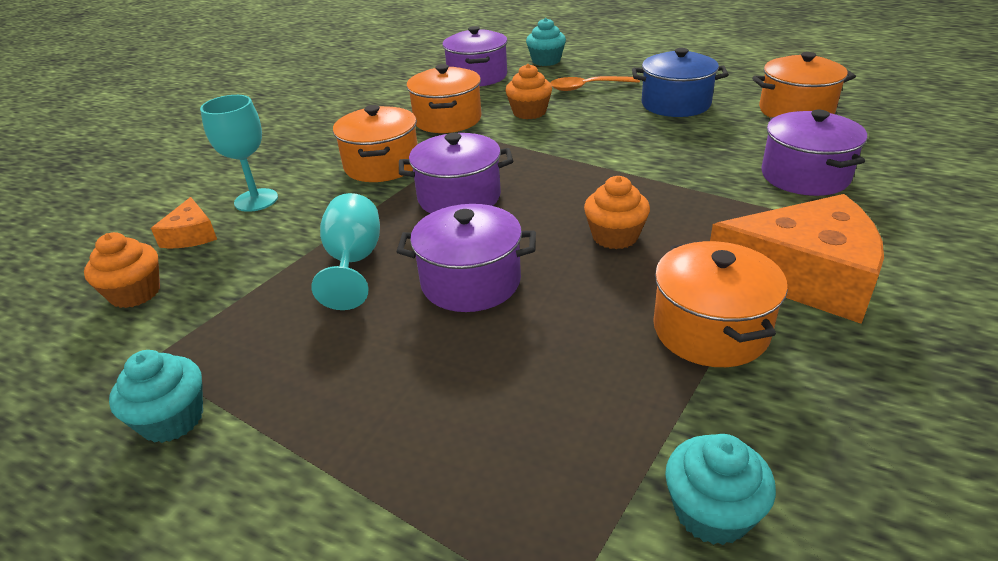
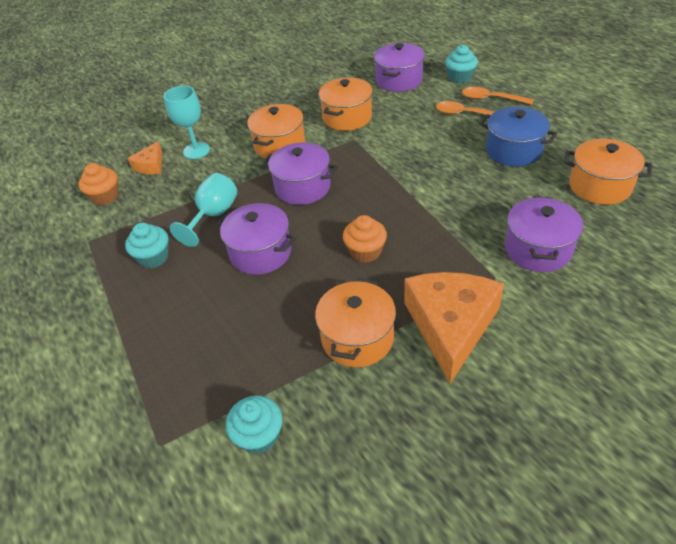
camera: 30 degrees right, 10 degrees up
turquoise cupcake [109,350,203,443] -> turquoise cupcake moved to [125,223,169,268]
orange cupcake [506,64,552,119] -> none
orange cheese [710,194,884,324] -> orange cheese turned 120 degrees counterclockwise [404,272,504,384]
none -> orange spoon [462,87,534,105]

